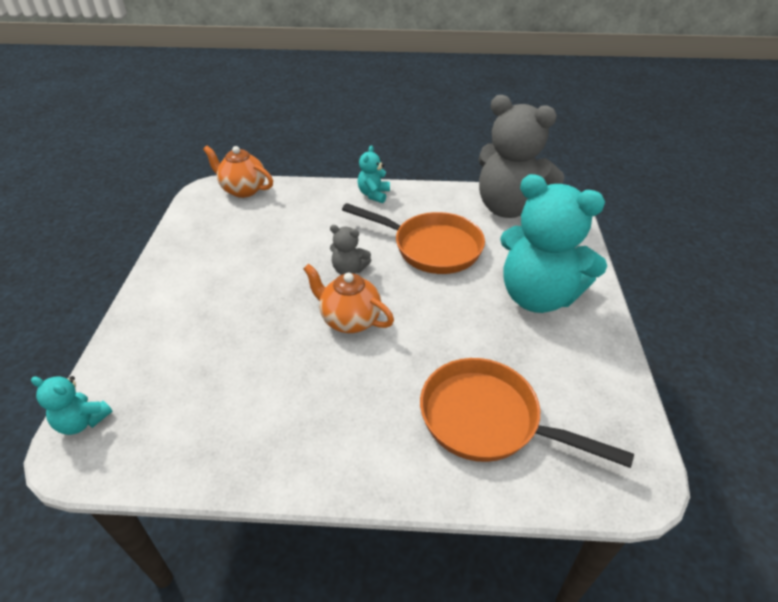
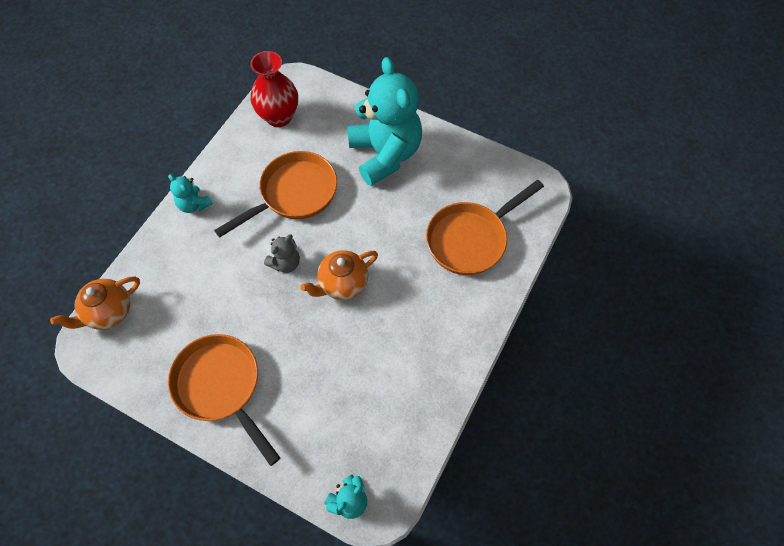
camera: 65 degrees left, 20 degrees up
grey teddy bear [479,95,564,218] -> red vase [250,51,298,127]
turquoise teddy bear [500,174,607,313] -> turquoise teddy bear turned 75 degrees counterclockwise [348,57,422,186]
none -> orange pan [168,334,280,466]

